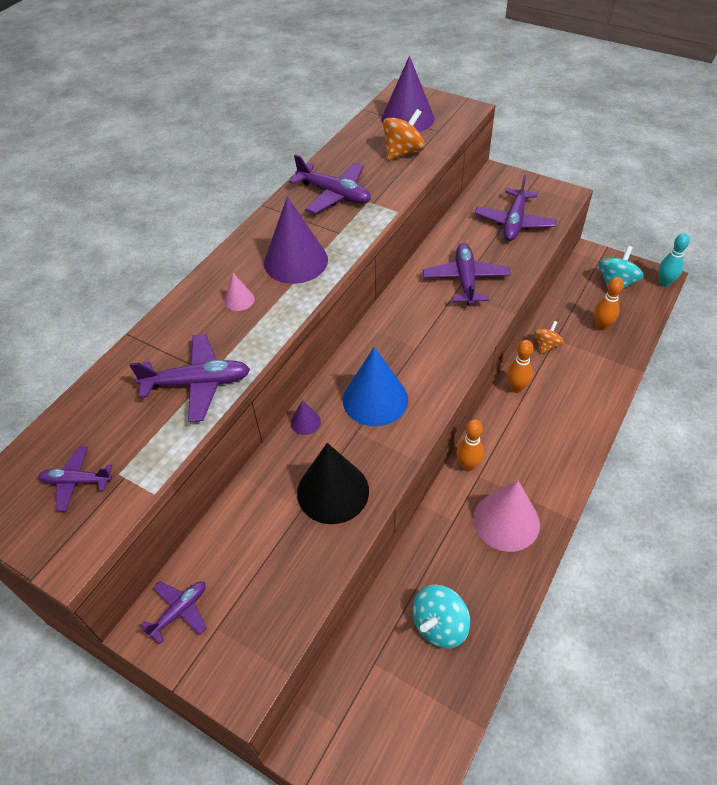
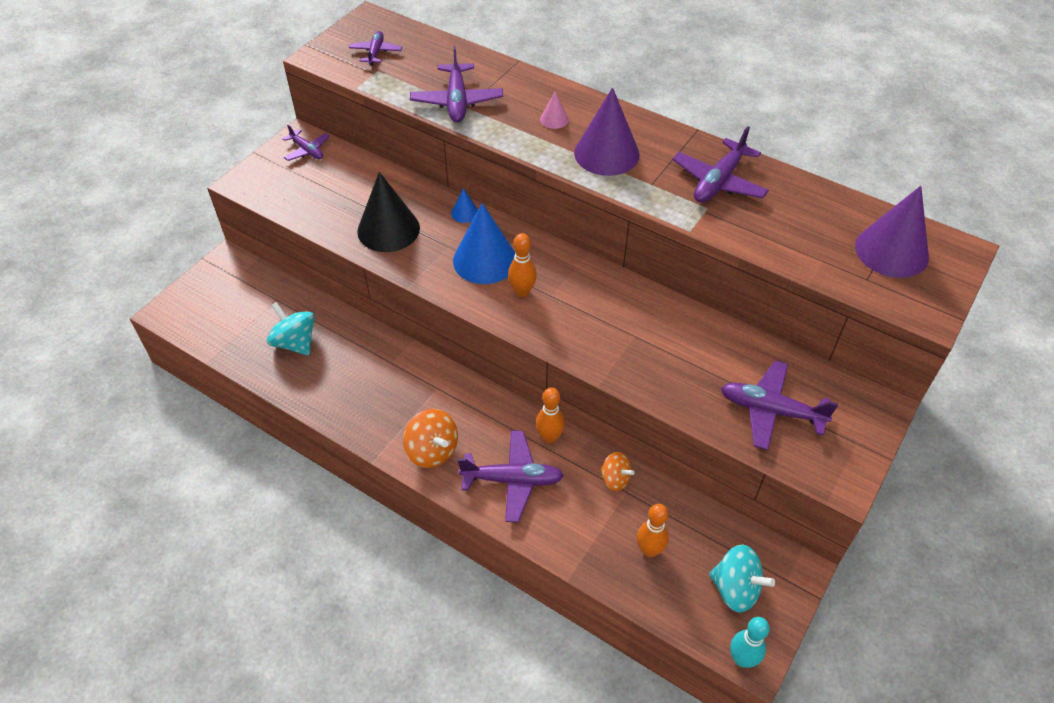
camera: 90 degrees right, 0 degrees up
purple cone [291,400,321,435] -> blue cone [451,188,478,223]
orange spinning top [383,109,425,160] -> orange spinning top moved to [403,409,458,468]
purple plane [423,243,511,306] -> purple plane moved to [457,430,564,522]
orange bowling pin [456,419,484,471] -> orange bowling pin moved to [508,233,537,297]
pink cone [473,480,540,552] -> none

